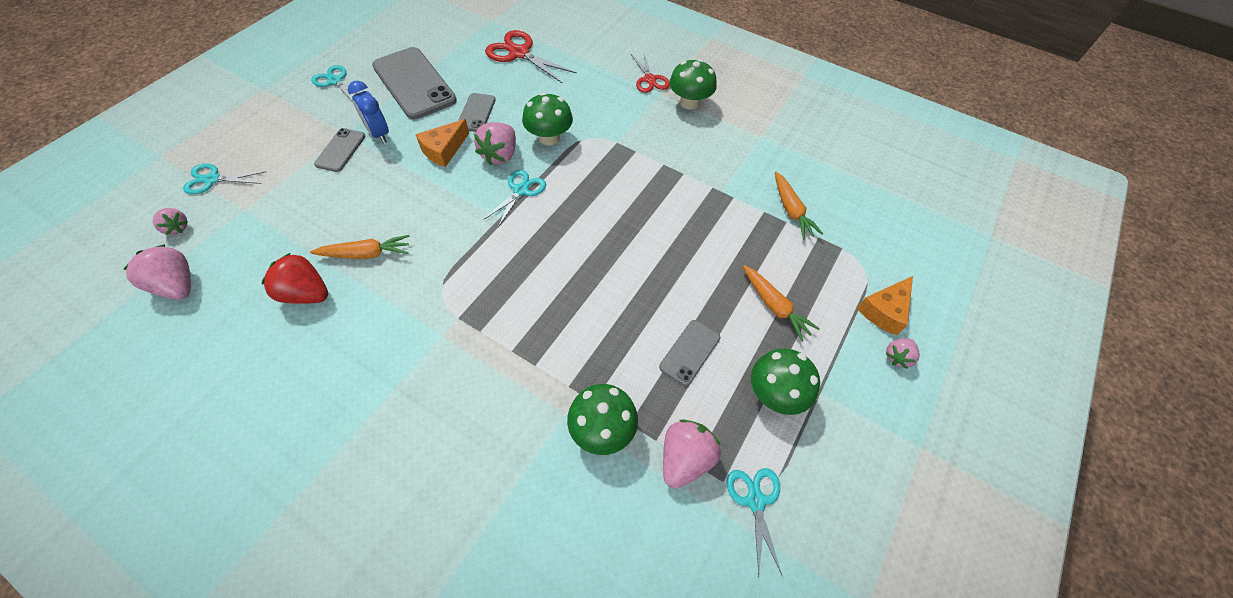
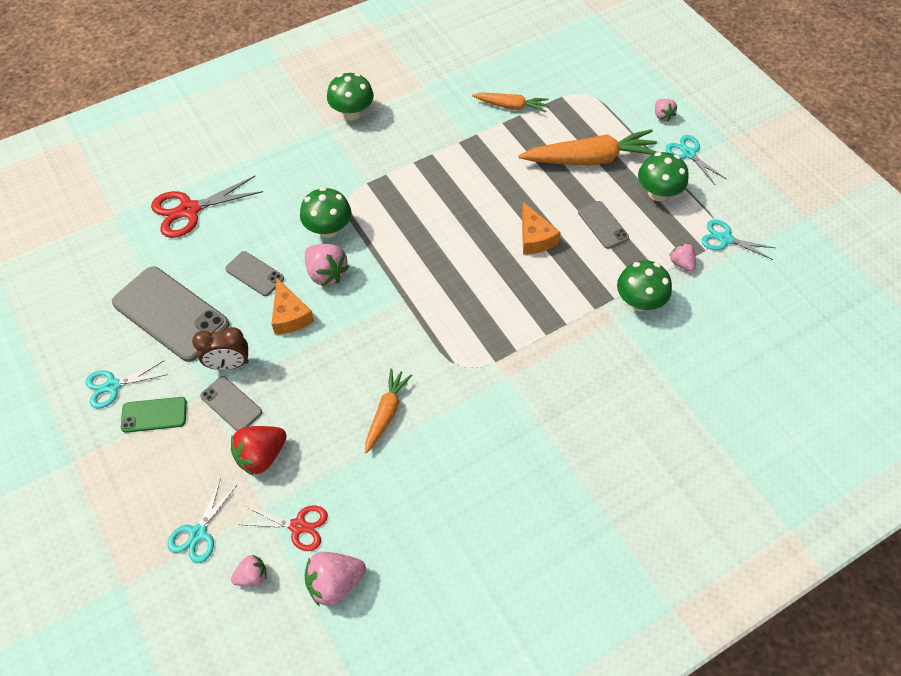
camera: 60 degrees left, 0 degrees up
red strawberry [262,253,328,304] -> red strawberry moved to [231,426,287,476]
blue clock [348,80,389,143] -> brown clock [192,327,249,370]
grey phone [372,47,457,119] -> grey phone turned 45 degrees clockwise [112,266,230,362]
turquoise scissors [484,170,546,227] -> turquoise scissors moved to [666,135,726,185]
red scissors [631,53,670,93] -> red scissors moved to [239,505,328,551]
pink strawberry [663,419,721,489] -> pink strawberry [669,243,696,272], size x0.59
orange carrot [743,265,820,342] -> orange carrot [518,129,657,165], size x1.77
orange cheese [857,276,913,335] -> orange cheese moved to [522,202,561,255]
none -> green phone [121,397,187,433]

